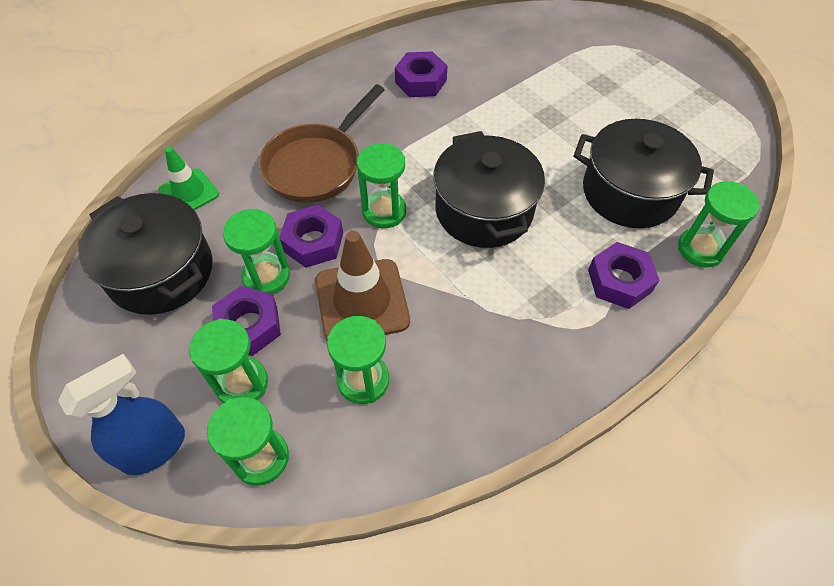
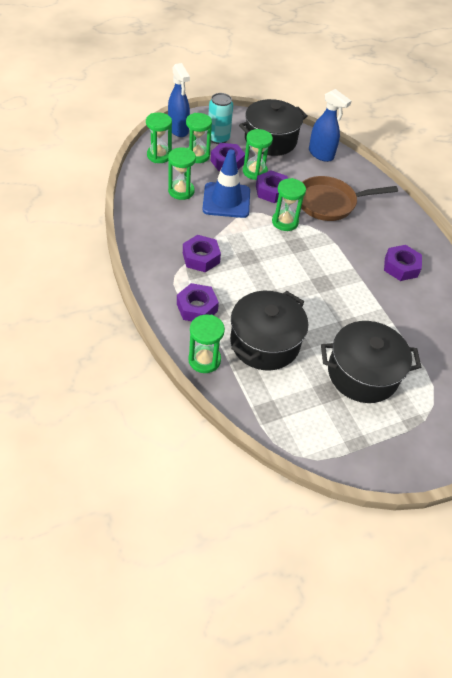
camera: 100 degrees right, 5 degrees down
green traffic cone [158,147,219,210] -> blue spray bottle [309,89,351,162]
brown pan [259,84,384,203] -> brown pan turned 60 degrees counterclockwise [301,176,398,221]
brown traffic cone [315,231,410,340] -> blue traffic cone [202,150,250,218]
black pot [433,131,545,248] -> black pot moved to [321,321,421,403]
none -> purple nut [183,235,221,272]
none -> turquoise can [208,93,233,144]

